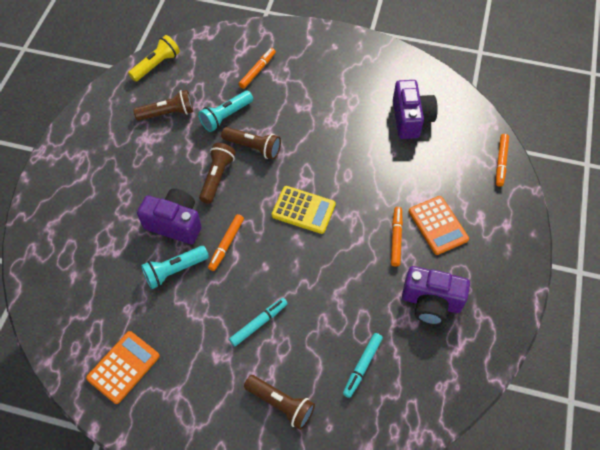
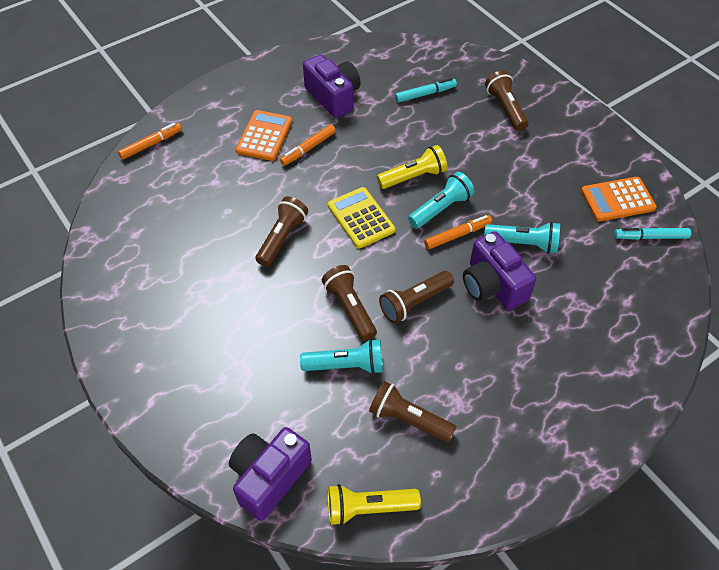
camera: 140 degrees left, 5 degrees down
turquoise marker [229,298,288,346] -> turquoise marker moved to [614,228,691,240]
orange marker [239,48,276,89] -> none
purple camera [393,80,438,139] -> purple camera moved to [229,427,312,521]
none -> brown flashlight [255,196,308,267]
none -> yellow flashlight [377,145,448,189]
none -> turquoise flashlight [408,172,475,229]

